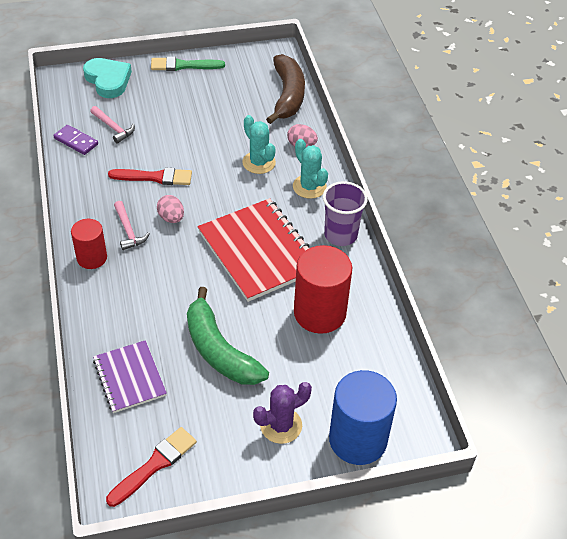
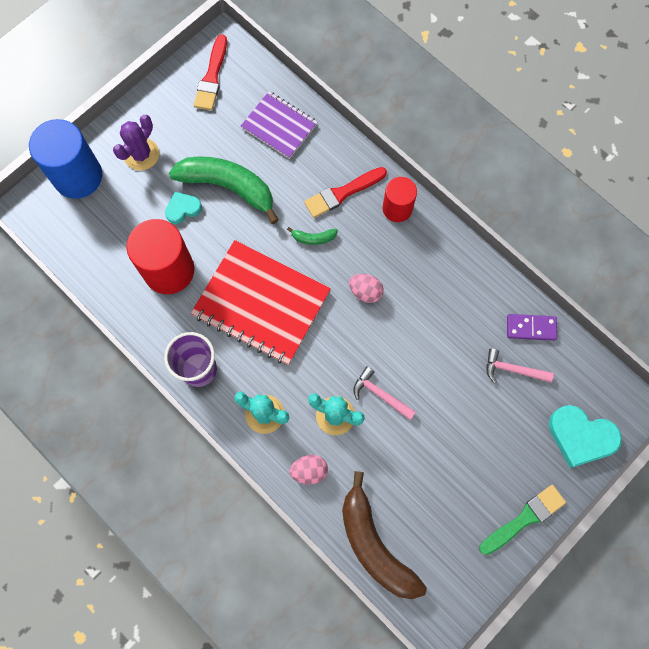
camera: 150 degrees right, 25 degrees up
red brush [108,168,192,185] -> red brush moved to [304,167,387,218]
pink hammer [114,201,150,250] -> pink hammer moved to [353,366,416,420]
none -> turquoise heart [165,192,202,224]
none -> green banana [287,227,338,245]

